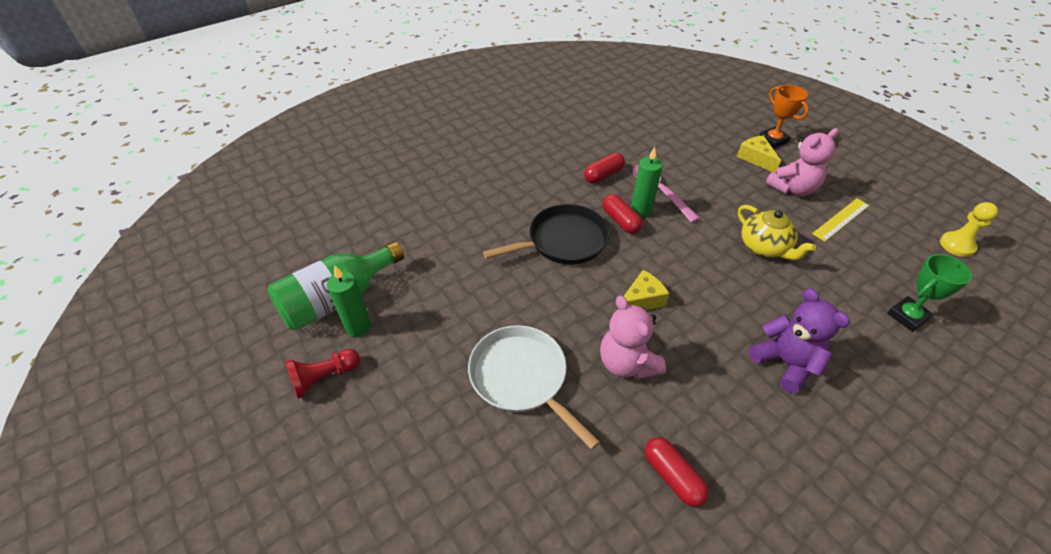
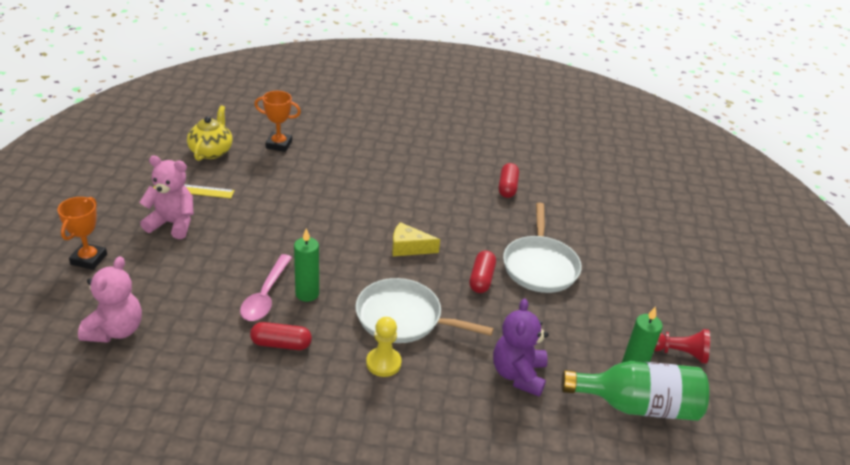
camera: 140 degrees left, 10 degrees down
black pan [483,204,610,264] -> white pan [355,278,494,343]
pink teddy bear [600,296,666,379] -> pink teddy bear moved to [78,256,142,343]
red capsule [602,194,643,234] -> red capsule moved to [469,250,496,293]
yellow cheese [737,135,781,173] -> none
yellow teapot [738,205,816,260] -> yellow teapot moved to [187,106,232,161]
purple teddy bear [749,288,850,394] -> purple teddy bear moved to [493,299,549,397]
green trophy [887,254,972,332] -> orange trophy [254,91,301,152]
yellow pawn [940,202,998,257] -> yellow pawn moved to [366,317,402,377]

